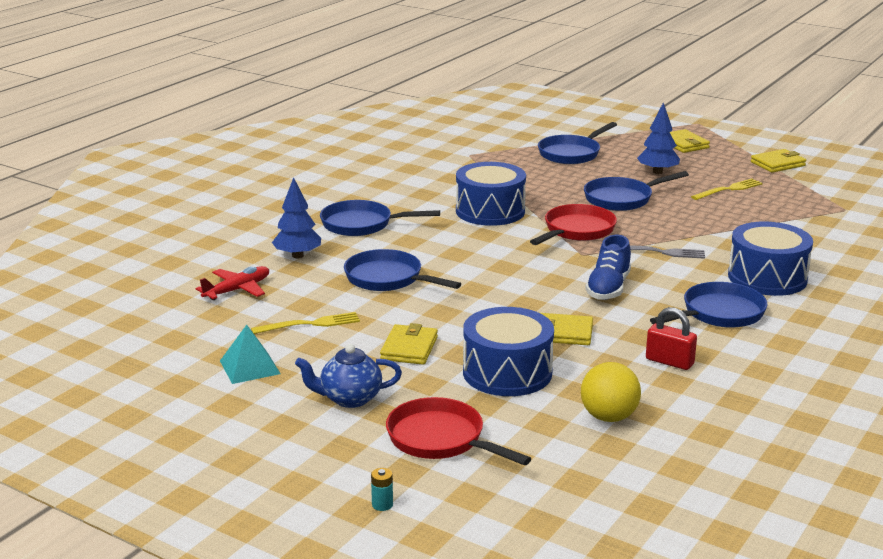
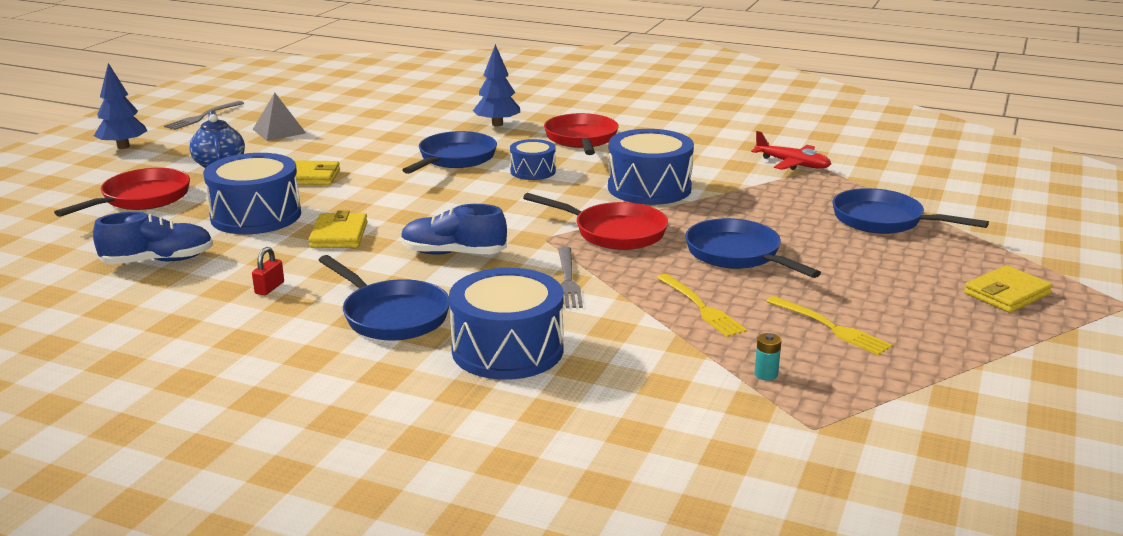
camera: 80 degrees right, 0 degrees up
red plane [195,266,269,300] -> red plane moved to [751,131,831,170]
turquoise pyramid [220,325,281,384] -> grey pyramid [253,93,306,141]
yellow fork [251,312,360,334] -> yellow fork moved to [657,274,747,337]
blue pan [320,200,440,236] -> red pan [544,113,619,155]
turquoise battery [371,468,393,511] -> turquoise battery moved to [755,333,781,381]
yellow ball [581,362,641,422] -> blue shoe [93,212,213,264]
blue tree [637,103,680,174] -> blue tree moved to [94,63,147,149]
red padlock [646,307,697,370] -> red padlock [252,247,284,295], size x0.64
yellow wallet [751,149,806,173] -> none
none -> grey fork [164,101,244,130]
none -> blue drum [510,139,556,180]

